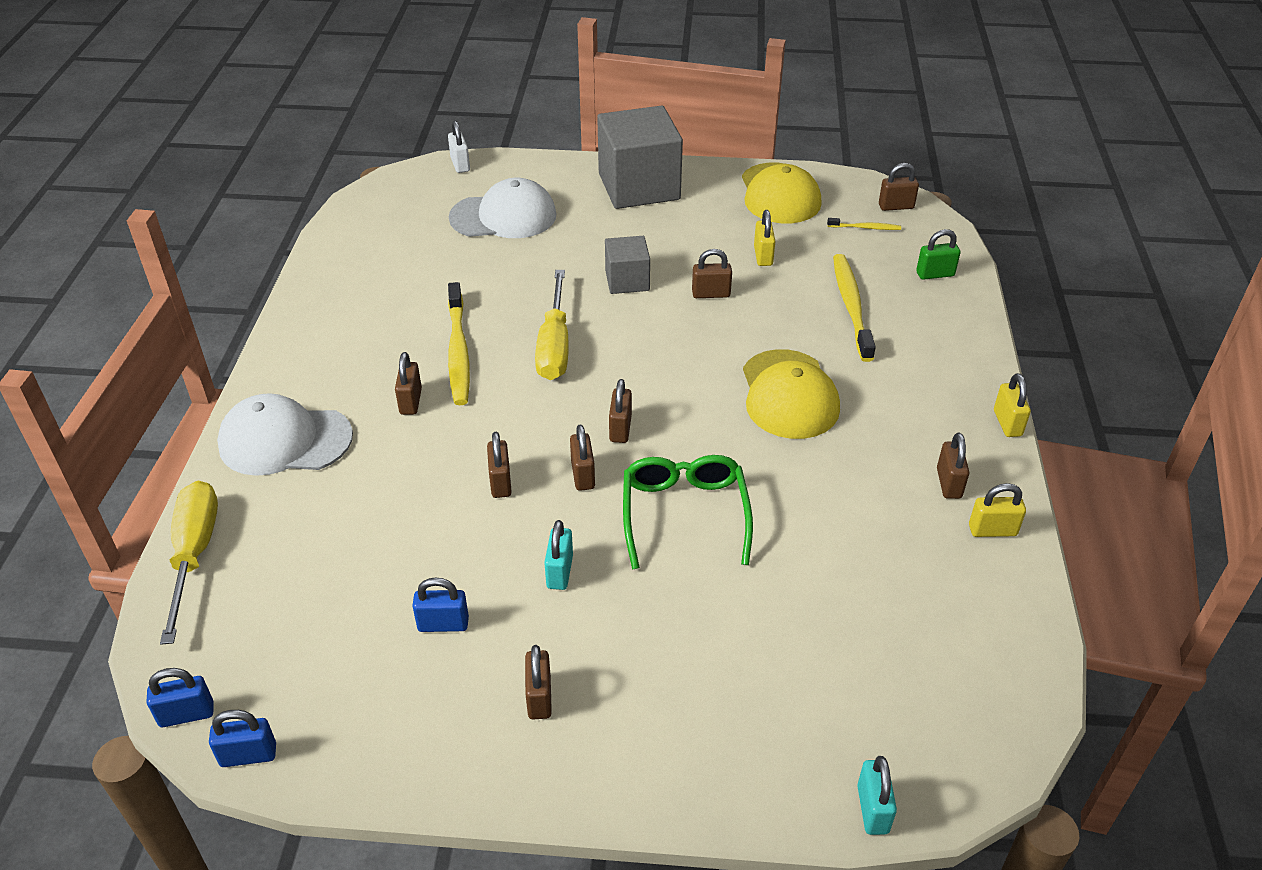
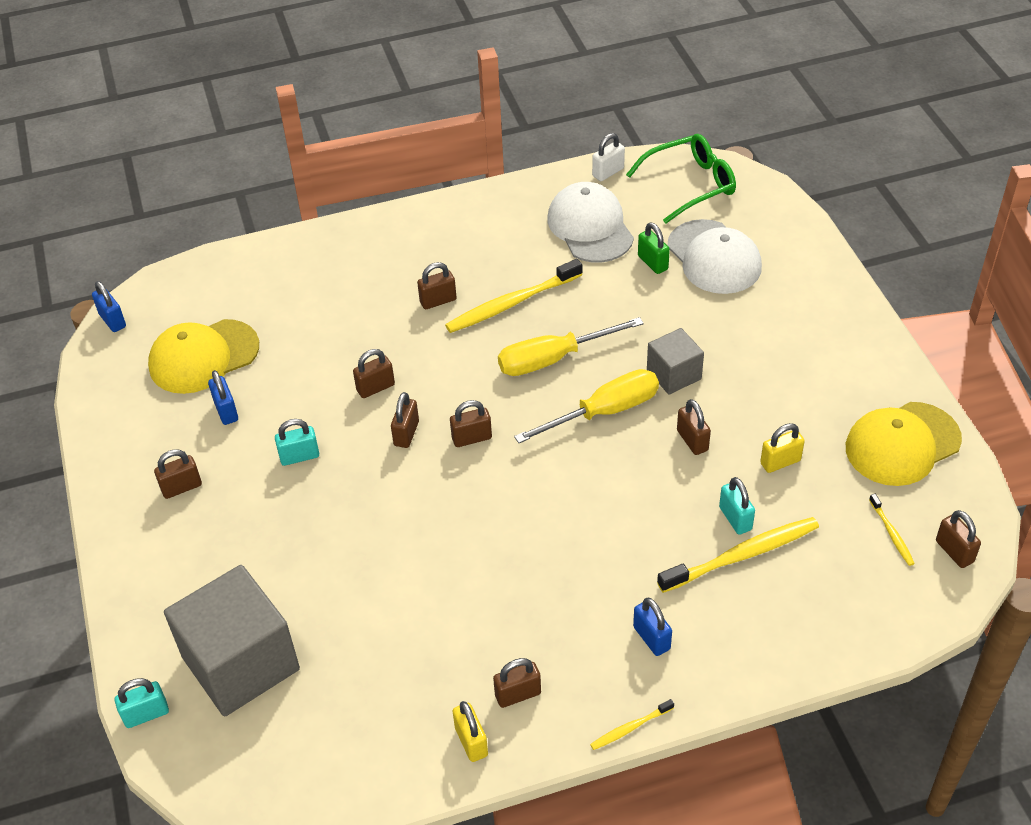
camera: 70 degrees right, 5 degrees up
yellow screwdriver [160,481,218,645] -> yellow screwdriver moved to [514,369,659,443]
blue padlock [209,710,276,767] -> blue padlock moved to [633,598,672,656]
white cap [217,393,353,476] -> white cap moved to [547,182,634,263]
white padlock [448,121,470,173] -> white padlock moved to [592,133,625,181]
brown padlock [570,425,595,491] -> brown padlock turned 45 degrees counterclockwise [391,392,419,448]
grey cube [597,106,683,209] -> grey cube moved to [164,565,300,716]
green glasses [623,455,753,569] -> green glasses moved to [626,134,736,224]
yellow cap [743,349,840,439] -> yellow cap moved to [148,319,259,394]
green padlock [916,229,961,280] -> green padlock moved to [638,222,670,274]
yellow padlock [994,373,1031,437] -> yellow toothbrush [590,699,674,750]
none -> turquoise padlock [719,477,755,535]

